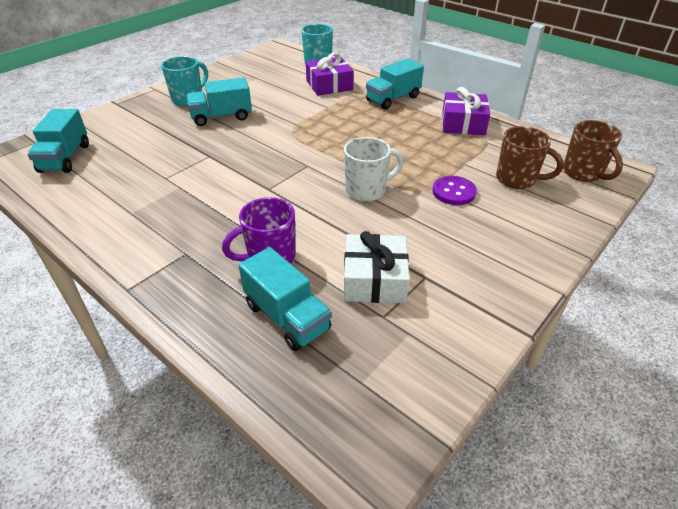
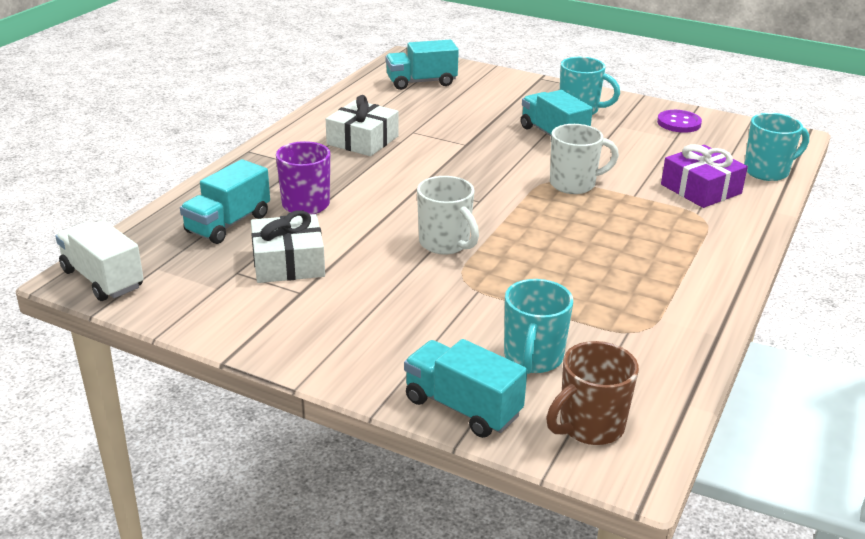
camera: 75 degrees right, 10 degrees down
turquoise truck [366,58,424,110] -> turquoise truck moved to [404,339,527,438]
purple button [432,176,477,205] -> purple button moved to [657,110,702,133]
purple gift [442,87,490,135] -> none
brown mug [496,126,564,189] -> turquoise mug [504,279,573,374]
none -> white truck [55,220,144,301]
none -> white gift [326,95,399,156]
none -> white mug [550,124,619,194]

